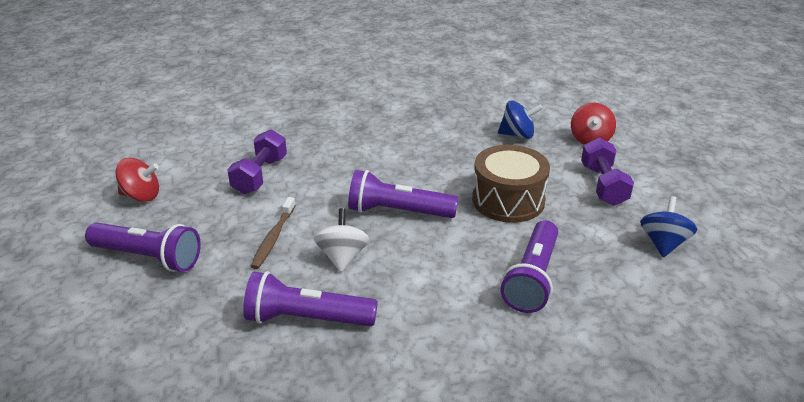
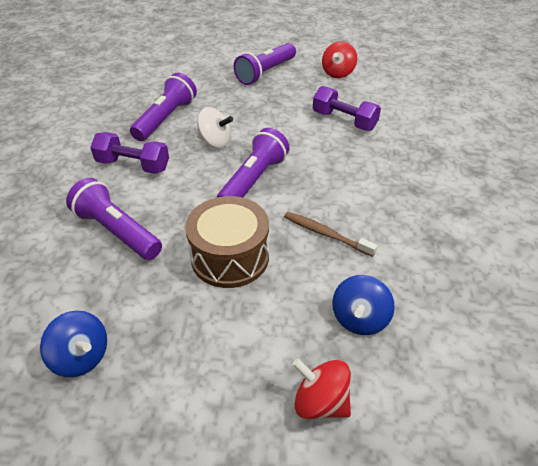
camera: 110 degrees right, 10 degrees up
brown toothbrush [251,197,296,269] -> brown toothbrush moved to [284,212,378,257]
purple dumbbell [581,138,634,206] -> purple dumbbell moved to [90,132,169,174]

